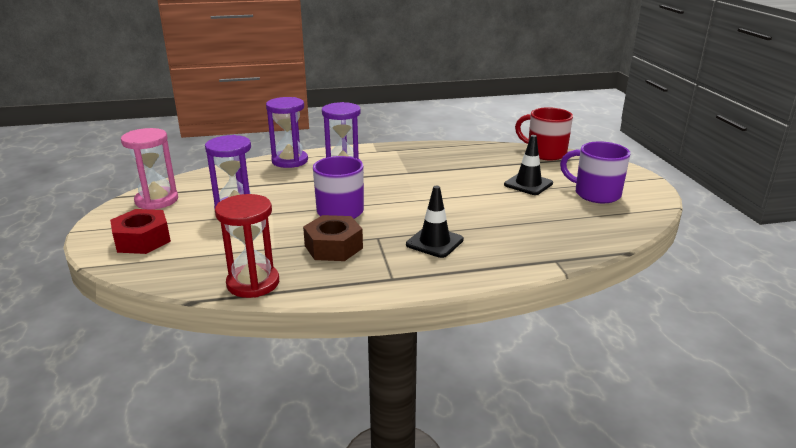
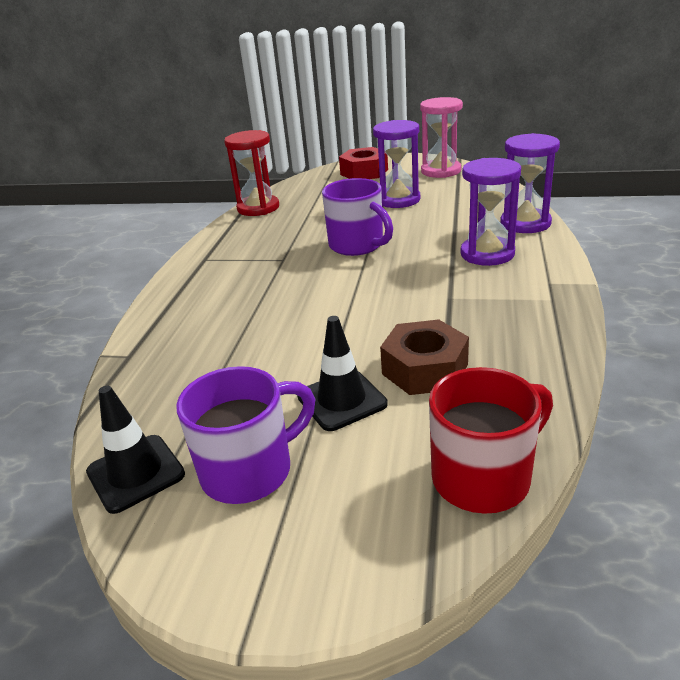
camera: 115 degrees right, 5 degrees up
brown nut [303,215,363,261] -> brown nut moved to [380,319,469,395]
black traffic cone [406,186,464,258] -> black traffic cone moved to [86,386,185,514]

